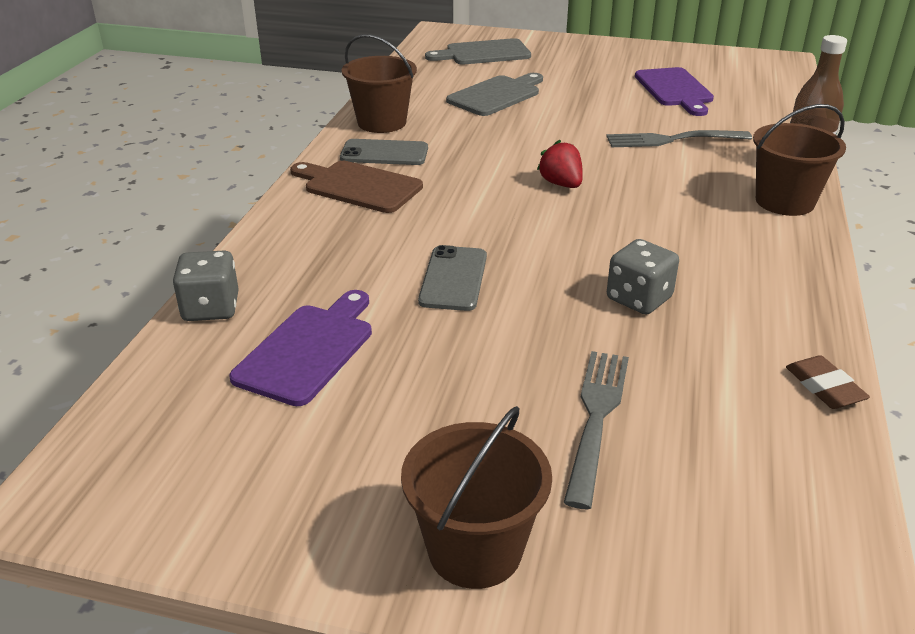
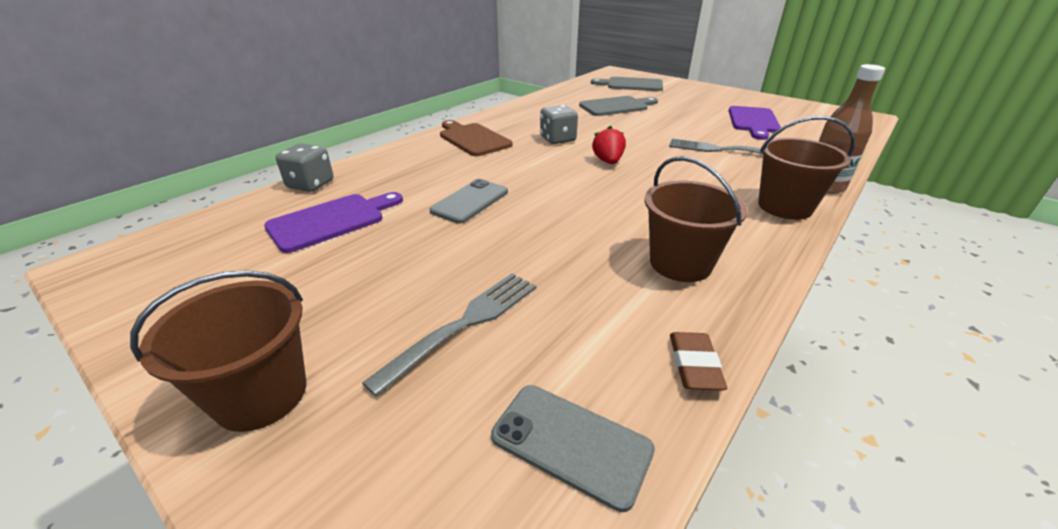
camera: 25 degrees right, 0 degrees up
grey phone [340,139,428,165] -> grey phone moved to [491,385,655,512]
brown bucket [341,34,417,133] -> brown bucket moved to [645,156,748,282]
grey dice [607,239,679,315] -> grey dice moved to [540,105,578,144]

